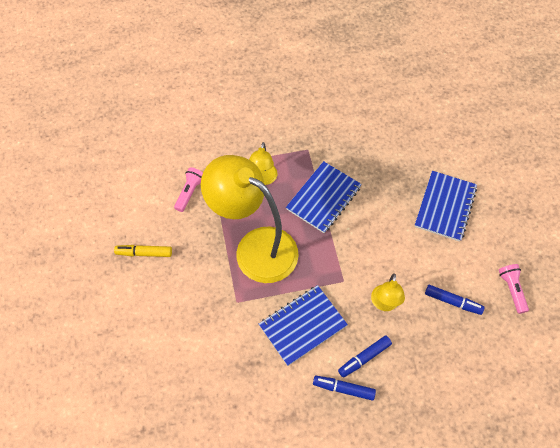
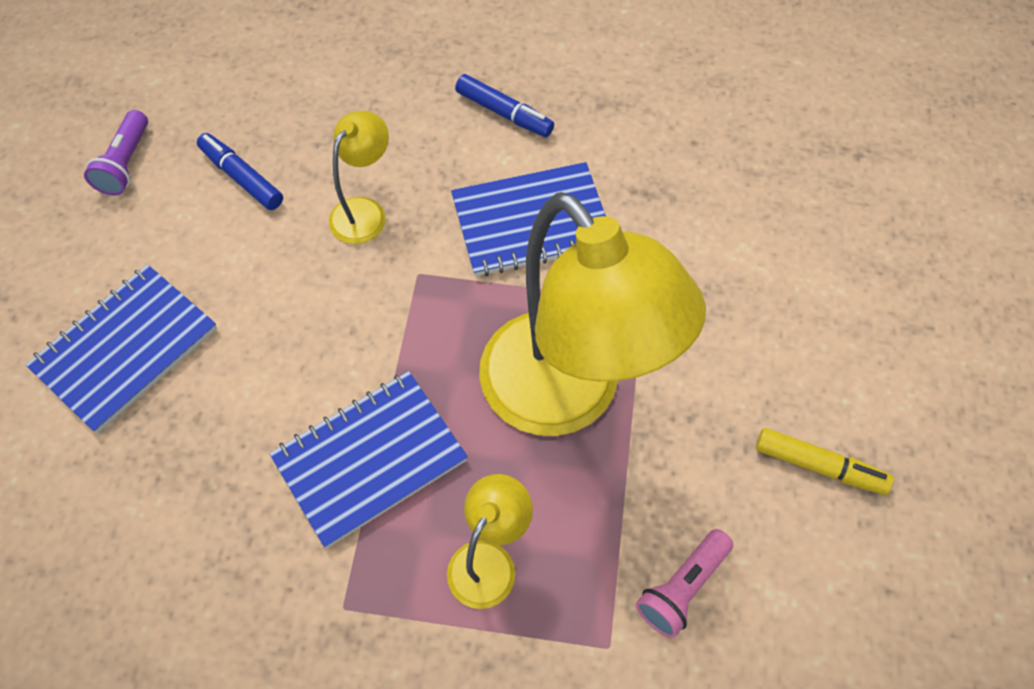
camera: 160 degrees left, 0 degrees up
blue marker [338,335,392,378] -> none
pink flashlight [499,264,529,314] -> purple flashlight [84,110,148,196]

